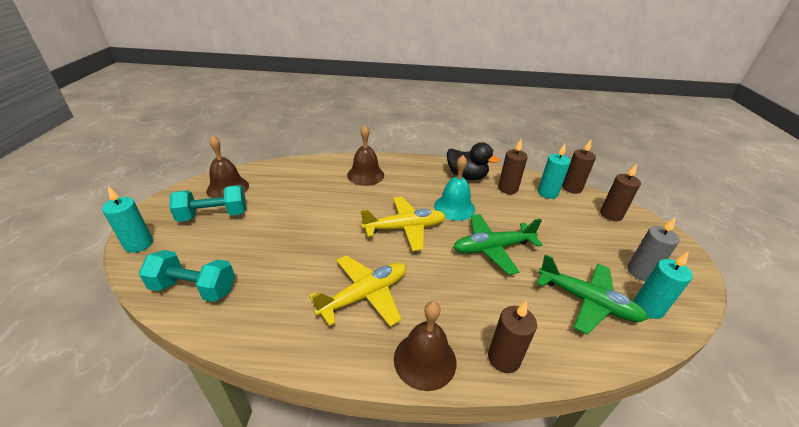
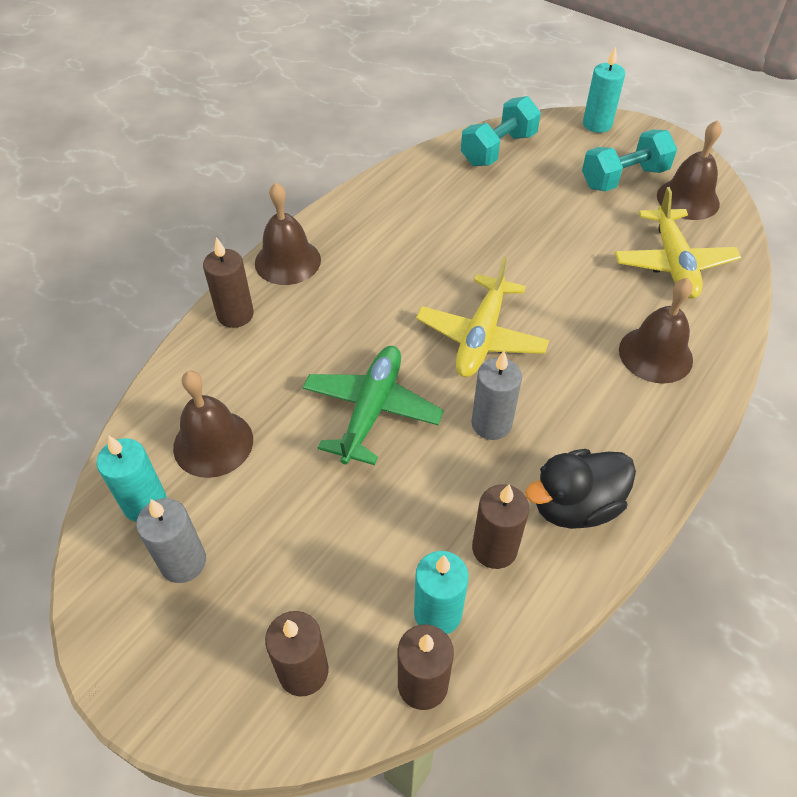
camera: 125 degrees right, 15 degrees up
turquoise dumbbell [170,185,246,222] -> turquoise dumbbell turned 45 degrees clockwise [582,130,677,191]
yellow plane [309,255,406,327] -> yellow plane moved to [615,187,741,299]
turquoise bell [434,155,475,221] -> grey candle [471,351,522,440]
green plane [537,254,648,335] -> brown bell [173,371,253,478]

